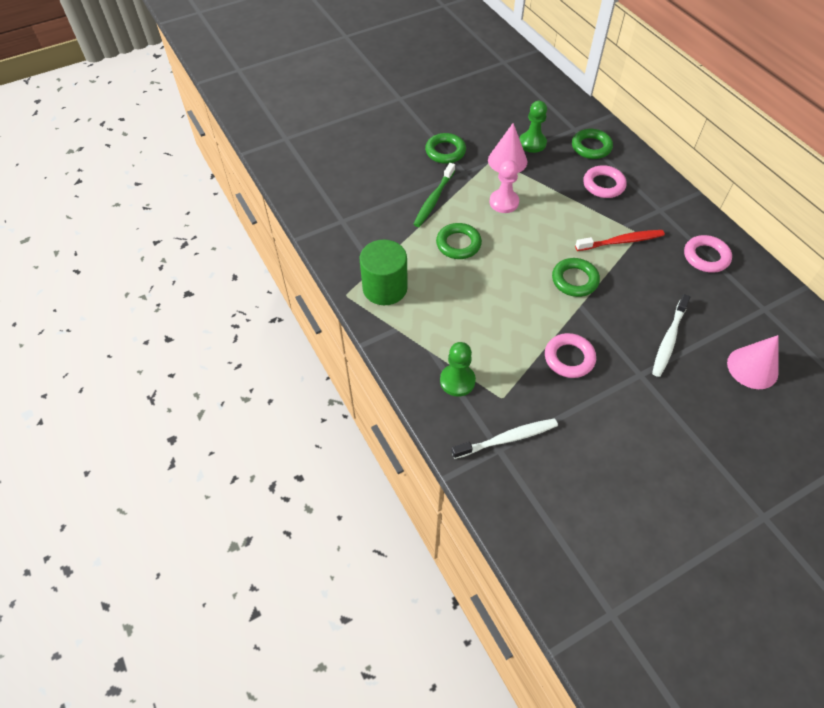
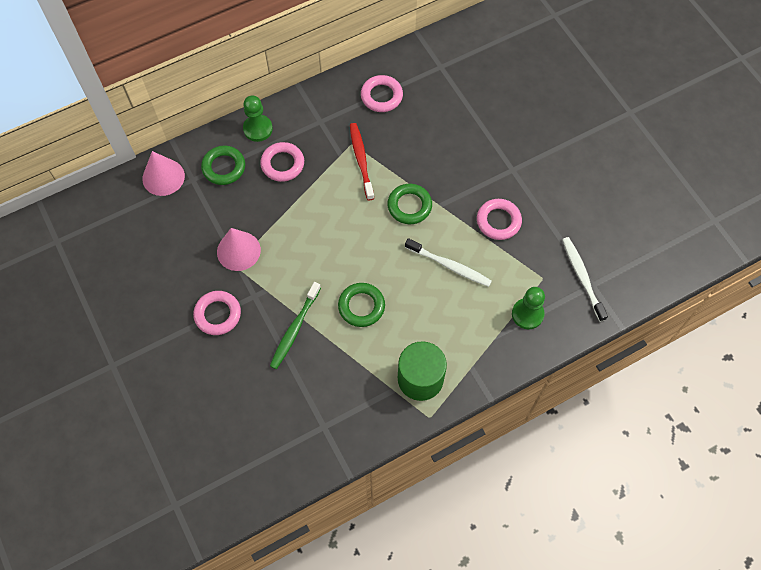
camera: 90 degrees left, 10 degrees up
green toothbrush [413,163,455,227] -> green toothbrush turned 90 degrees clockwise [270,282,321,369]
green ring [425,133,466,164] -> pink ring [193,291,241,335]
pink pawn [489,160,519,213] -> none
green pawn [519,101,547,153] -> green pawn moved to [243,96,273,142]
white toothbrush [652,294,690,377] -> white toothbrush moved to [405,238,492,287]
pink cone [727,335,779,389] -> pink cone moved to [142,151,185,196]

